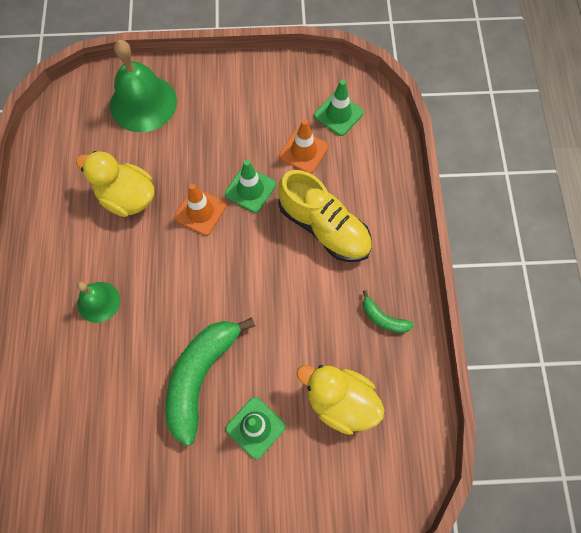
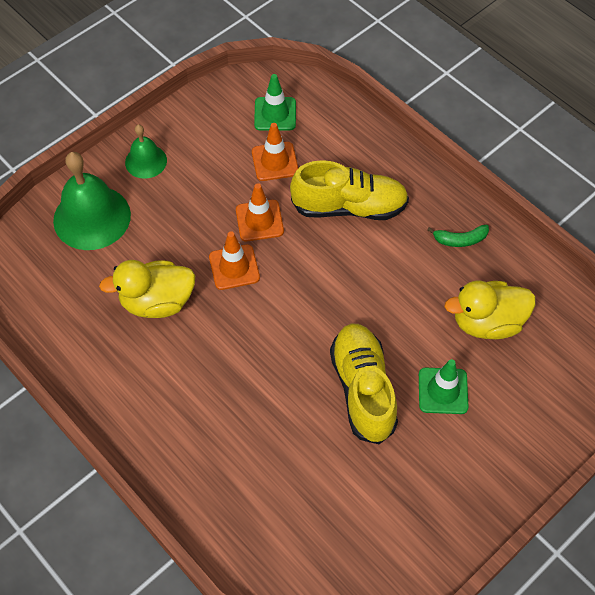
camera: 40 degrees left, 10 degrees down
green bell [77,282,120,323] -> green bell moved to [125,124,167,179]
green banana [165,317,255,446] -> yellow shoe [330,323,398,444]
green traffic cone [225,160,276,213] -> orange traffic cone [236,183,284,241]

